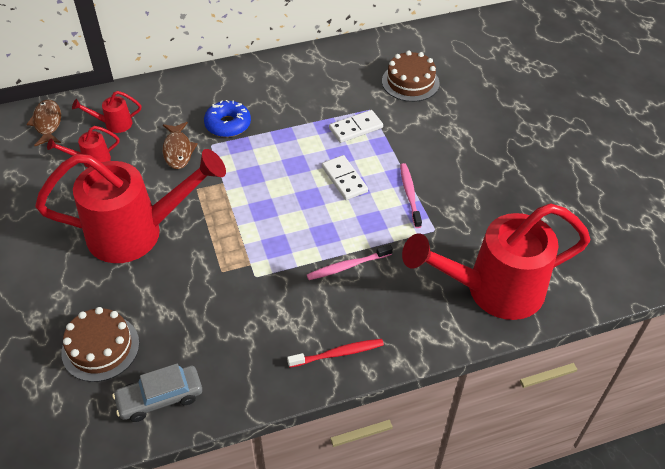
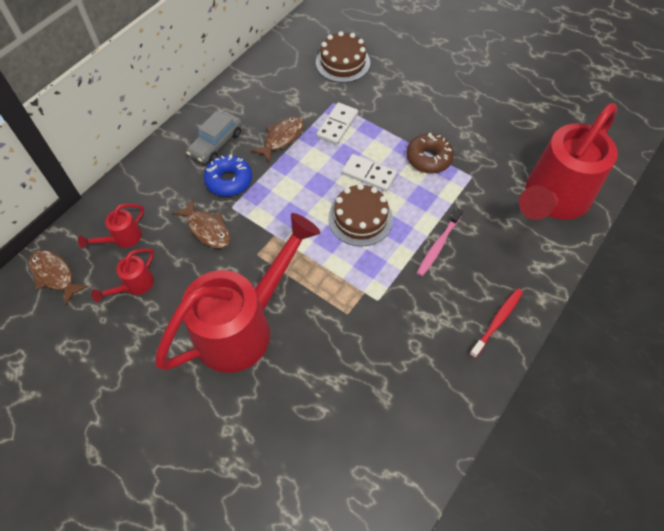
camera: 35 degrees left, 10 degrees up
brown cake [61,307,139,382] -> brown cake moved to [328,184,393,247]
grey car [112,364,202,422] -> grey car moved to [186,111,242,164]
pink toothbrush [400,163,422,228] -> brown donut [406,133,454,174]
none -> brown fish [251,116,304,163]

